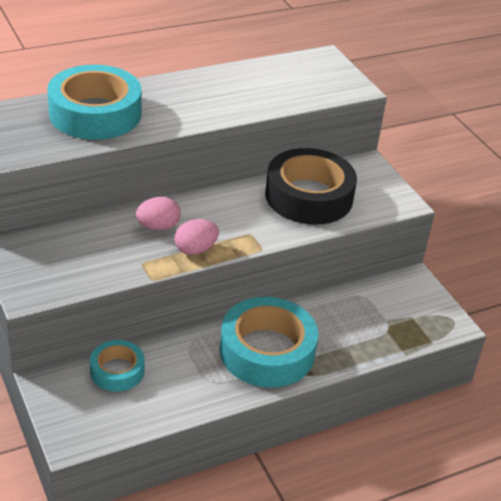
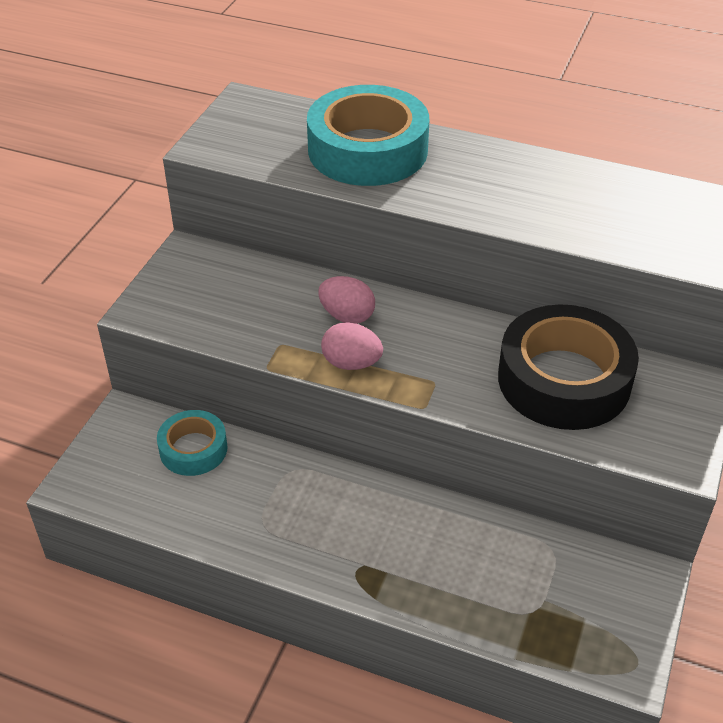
camera: 50 degrees right, 5 degrees up
turquoise tape [220,297,318,388] -> none

